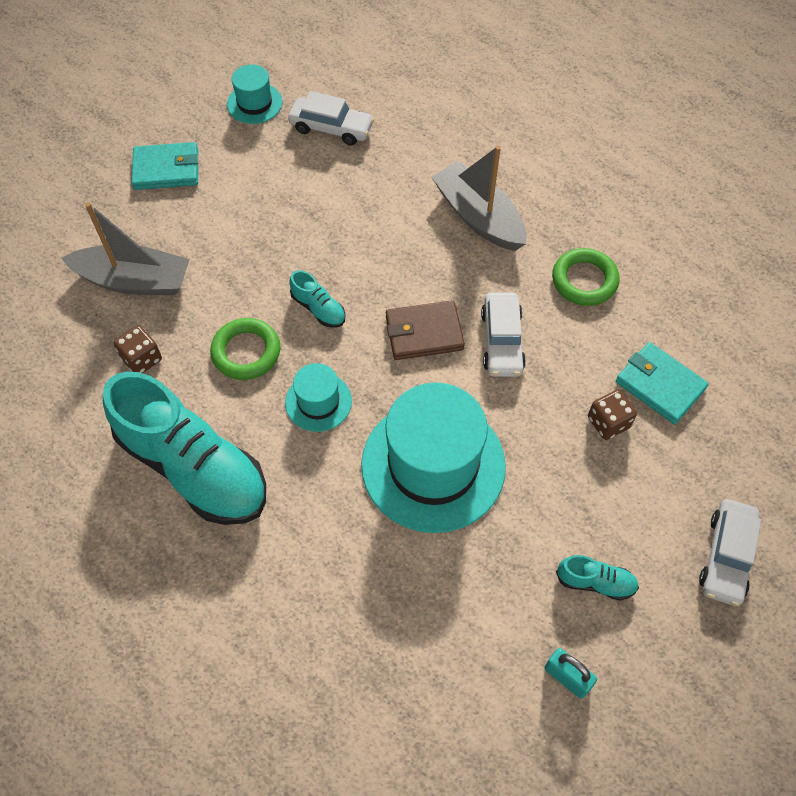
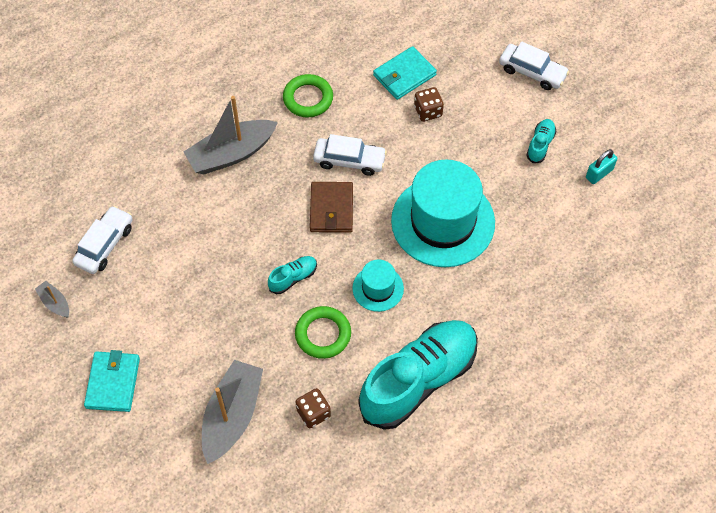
camera: 80 degrees left, 0 degrees up
turquoise hat [227,64,282,124] -> grey boat [35,281,69,318]

